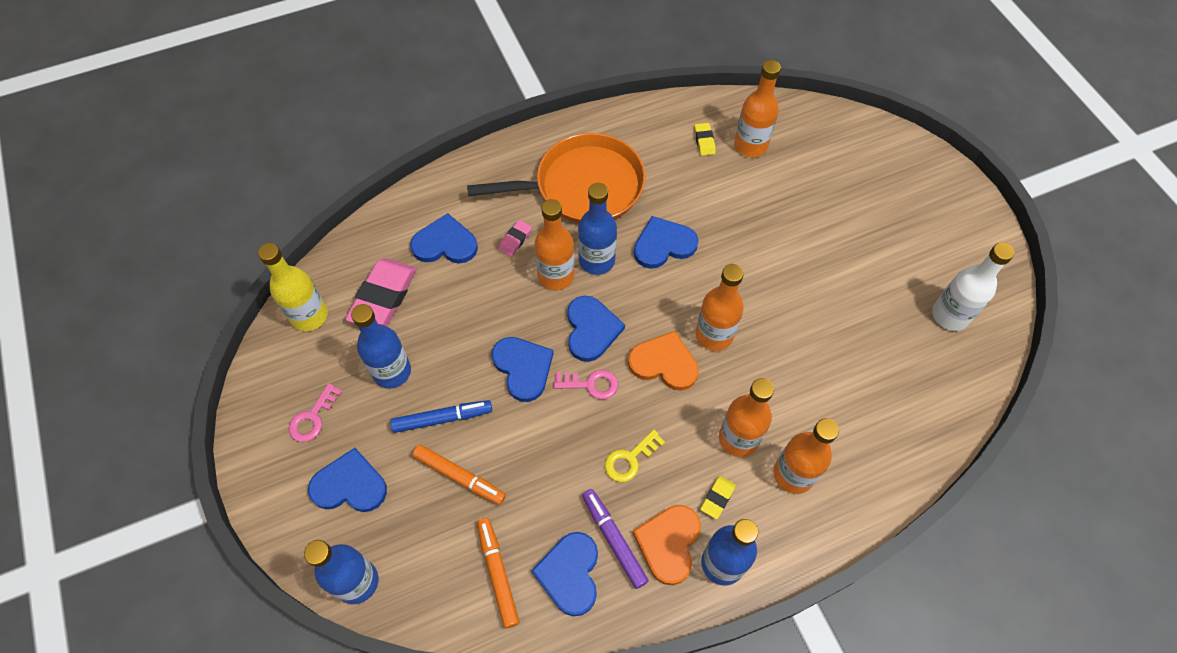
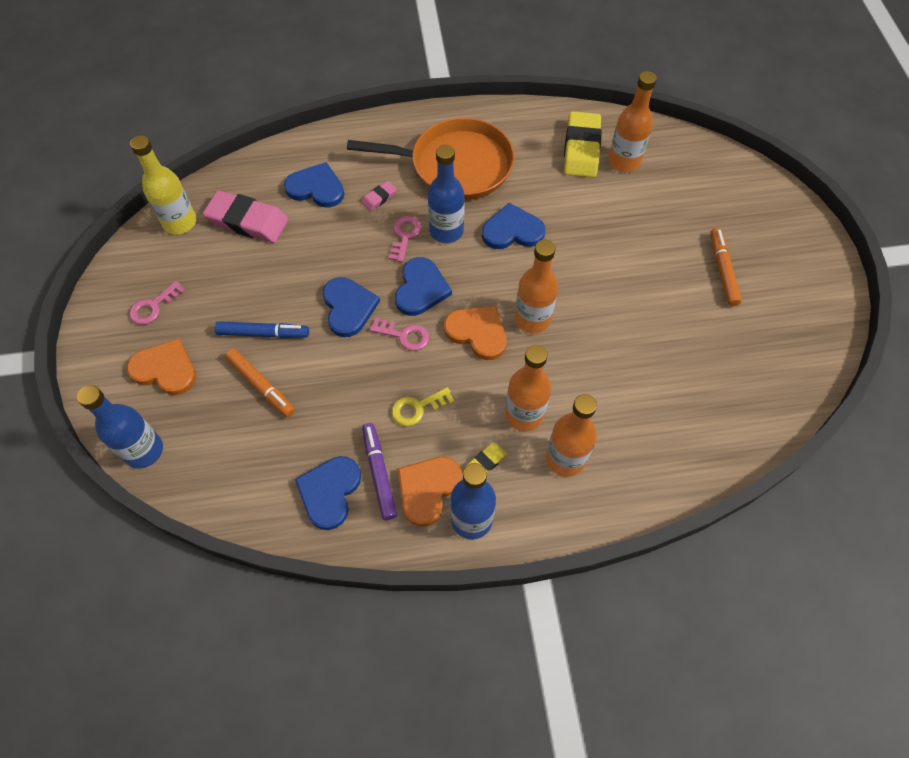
camera: 15 degrees right, 0 degrees up
blue heart [308,448,387,512] -> orange heart [127,338,196,395]
pink eraser [345,258,417,326] -> pink eraser turned 75 degrees clockwise [203,190,289,243]
blue bottle [351,304,411,389] -> none
orange marker [477,518,519,628] -> orange marker moved to [710,228,742,306]
orange bottle [534,199,575,290] -> pink key [388,216,422,262]
yellow eraser [694,123,716,156] -> yellow eraser [564,111,602,178], size x2.15
white bottle [932,242,1014,331] -> none

